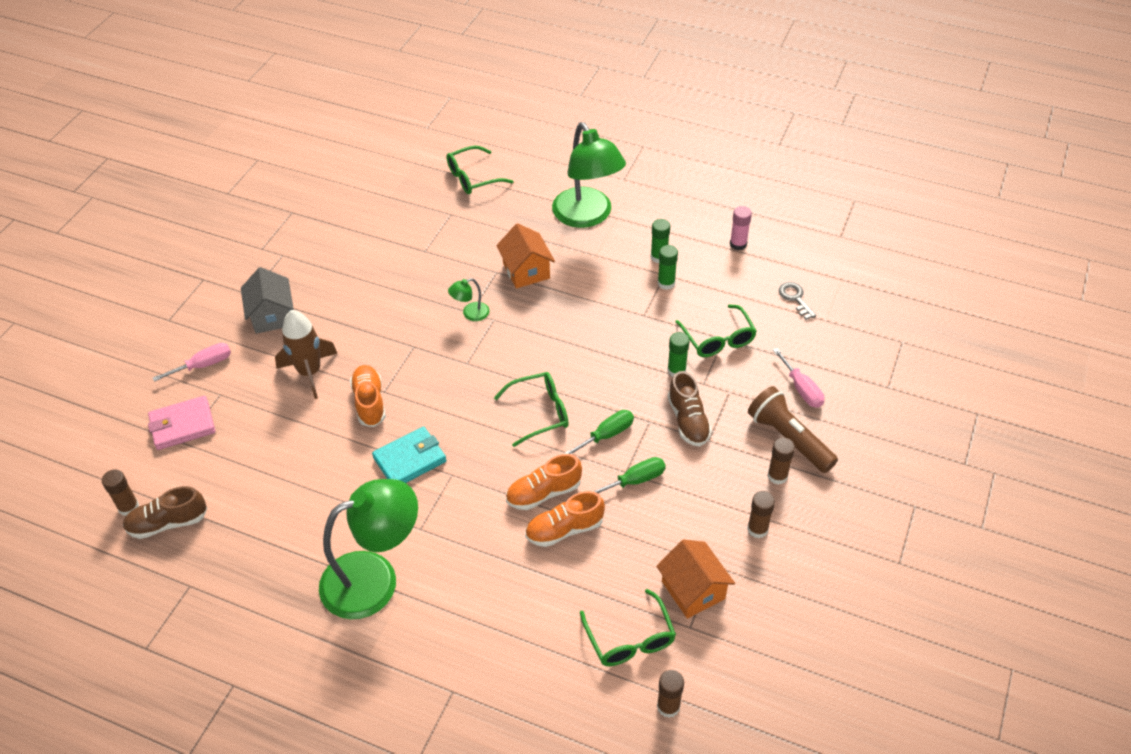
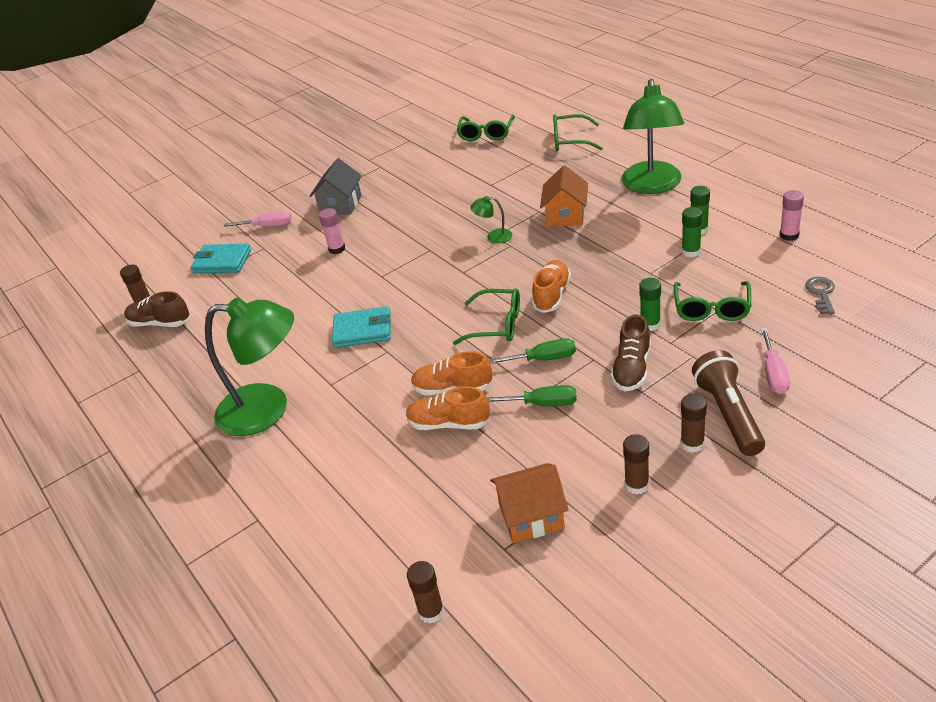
camera: 35 degrees right, 10 degrees down
pink wallet [148,396,215,450] -> turquoise wallet [191,244,251,274]
brown rocket [275,310,337,399] -> pink glue stick [319,208,345,254]
orange shoe [350,365,386,427] -> orange shoe moved to [532,260,571,313]
green glasses [580,589,676,666] -> green glasses moved to [457,114,515,141]
orange house [656,539,735,619] -> orange house turned 75 degrees clockwise [490,463,568,543]

